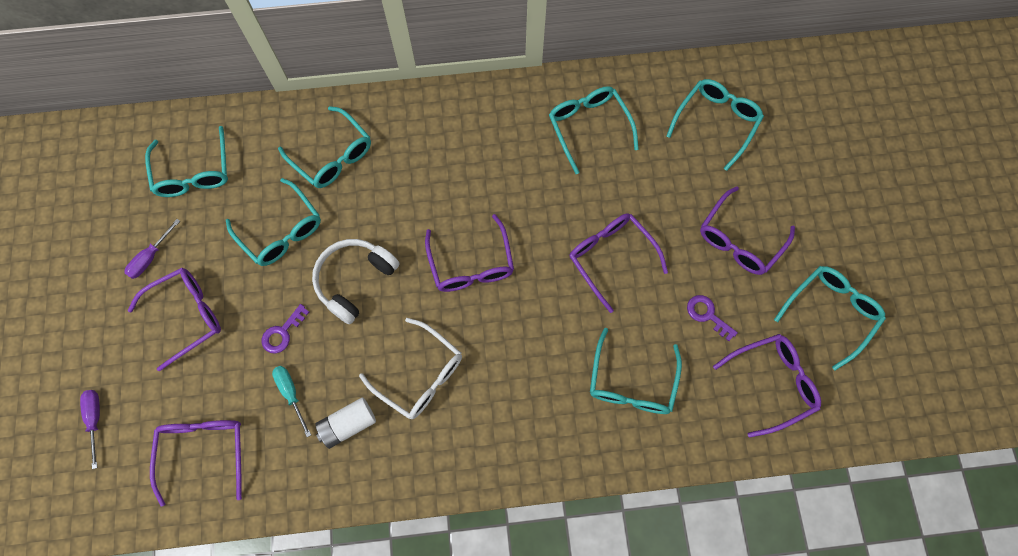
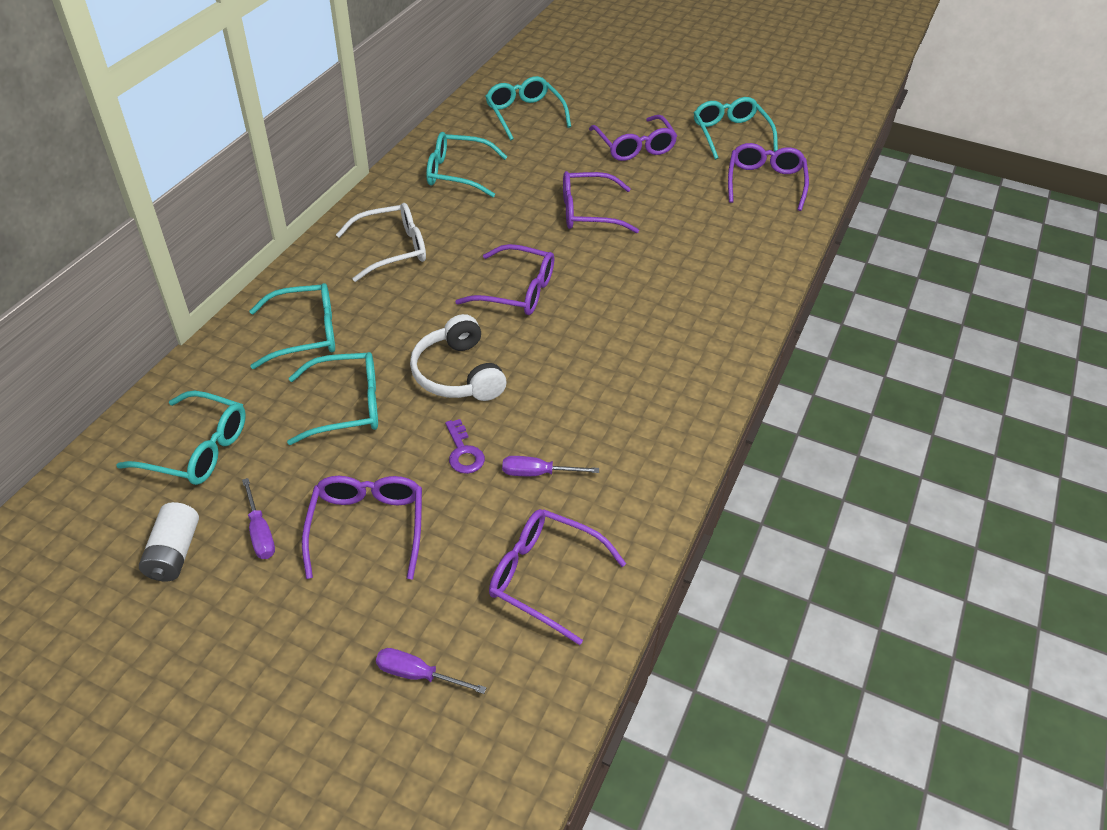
camera: 60 degrees left, 25 degrees down
turquoise screwdriver [272,366,311,437] -> purple screwdriver [502,456,599,476]
white battery [315,397,376,449] -> white battery moved to [139,502,199,582]
white glasses [359,318,462,419] -> white glasses moved to [336,203,426,282]
turquoise glasses [590,328,682,414] -> none
purple key [687,295,738,341] -> none

